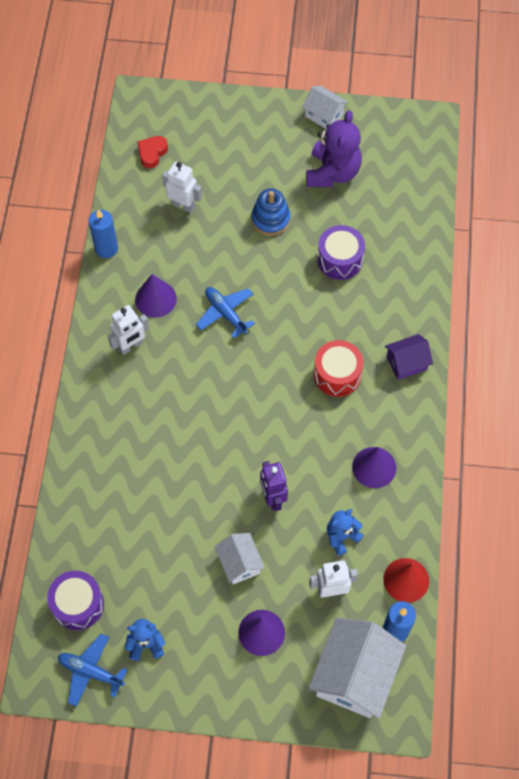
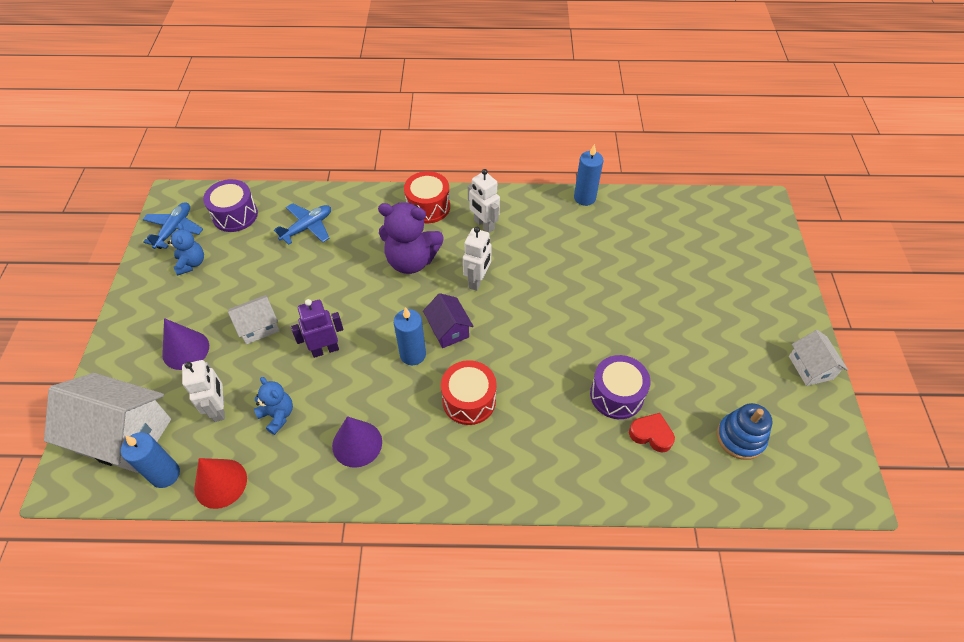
camera: 85 degrees right, 10 degrees down
purple cone [135,274,177,318] -> none
red heart [137,136,168,168] -> red heart moved to [629,413,675,452]
white robot [162,162,202,213] -> white robot moved to [463,227,492,291]
blue plane [196,287,255,338] -> blue plane moved to [274,203,331,245]
blue stacking toy [251,188,291,236] -> blue stacking toy moved to [717,403,773,460]
white house [302,86,348,129] -> white house turned 45 degrees counterclockwise [789,330,848,386]
purple teddy bear [306,110,362,187] -> purple teddy bear moved to [378,202,444,274]
purple house [385,334,433,380] -> purple house moved to [423,293,473,348]
none -> blue candle [394,307,426,365]
none -> red drum [404,171,450,223]

